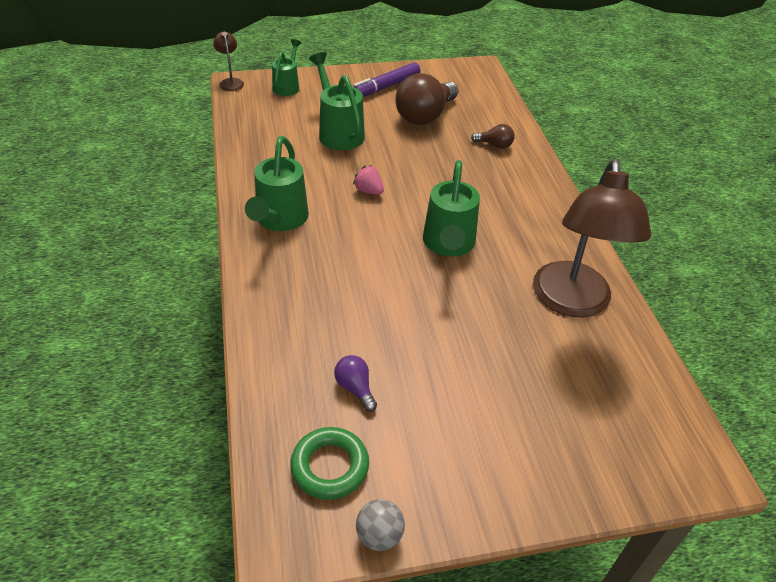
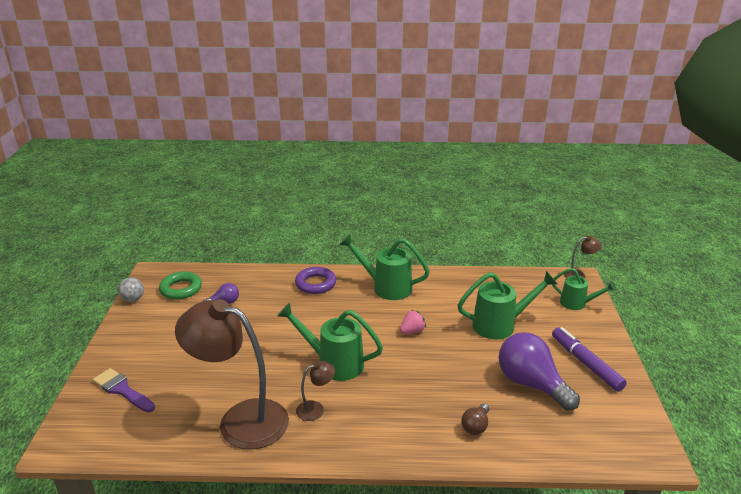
camera: 105 degrees right, 15 degrees down
brown light bulb [395,73,458,125] -> purple light bulb [499,332,580,411]
none -> purple brush [93,368,155,412]
none -> purple ring [295,267,336,294]
none -> brown lamp [296,361,335,421]

